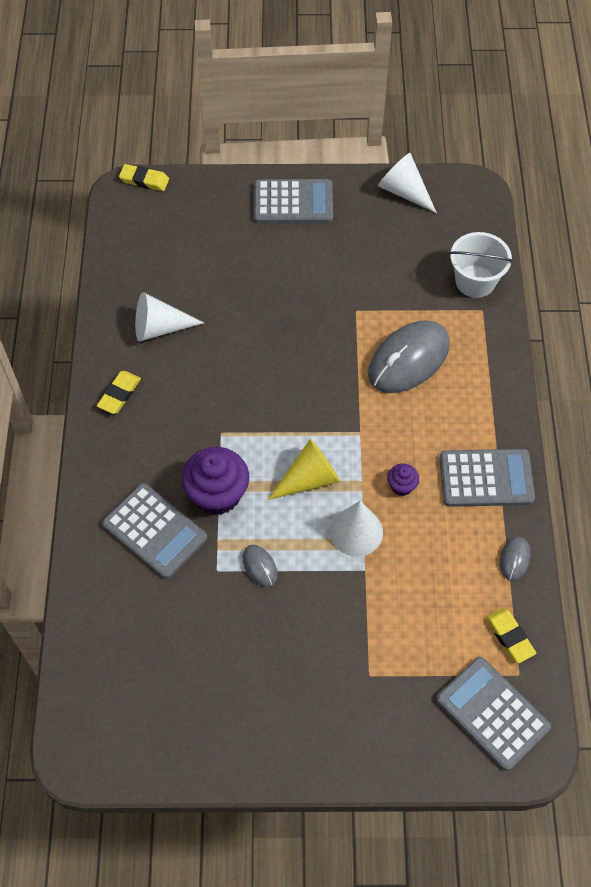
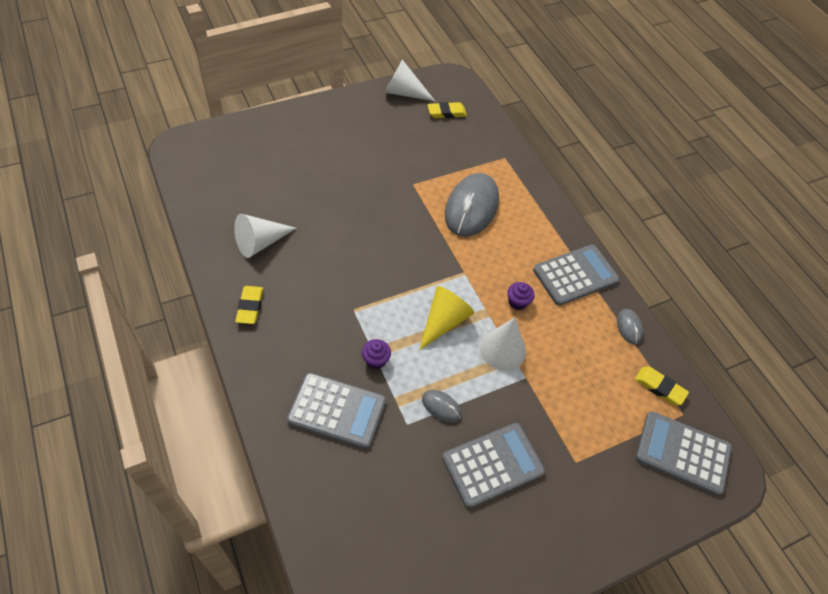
camera: 30 degrees left, 5 degrees down
yellow eraser [119,164,169,191] -> yellow eraser moved to [428,102,467,118]
purple cupcake [182,447,249,515] -> purple cupcake [362,339,391,369], size x0.48
grey calculator [254,179,333,224] -> grey calculator moved to [442,423,545,508]
white bucket [449,232,513,298] -> none

